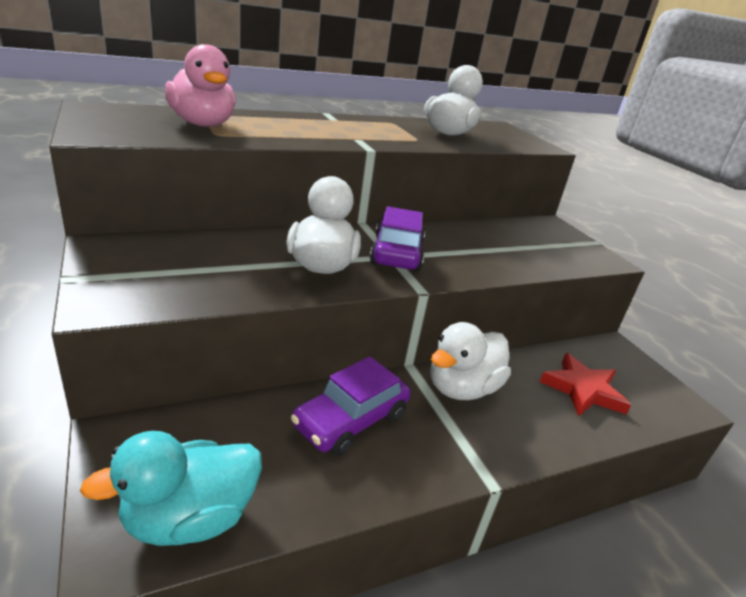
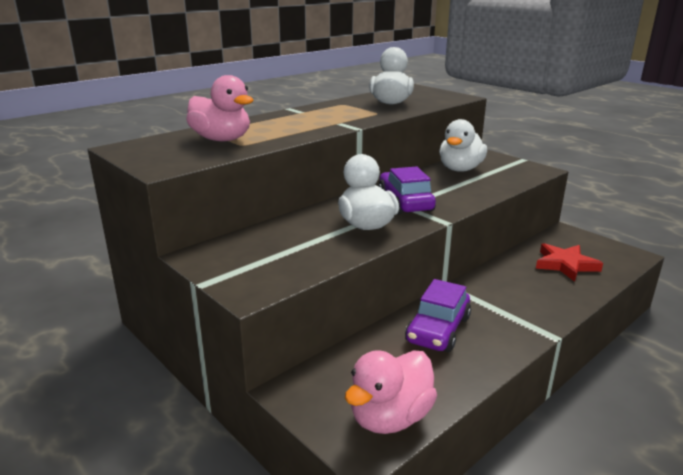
camera: 15 degrees left, 5 degrees down
turquoise duck [80,431,262,546] -> pink duck [345,350,437,434]
white duck [430,322,511,400] -> white duck moved to [439,119,487,172]

